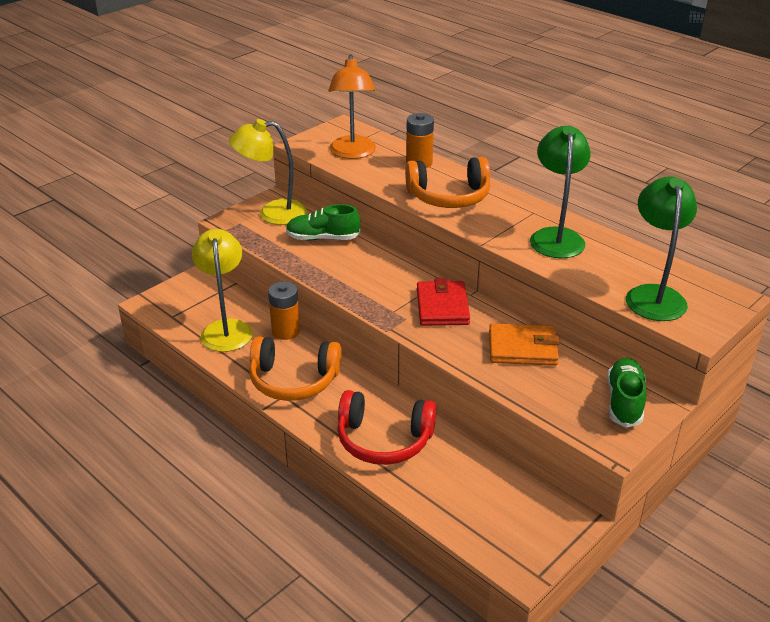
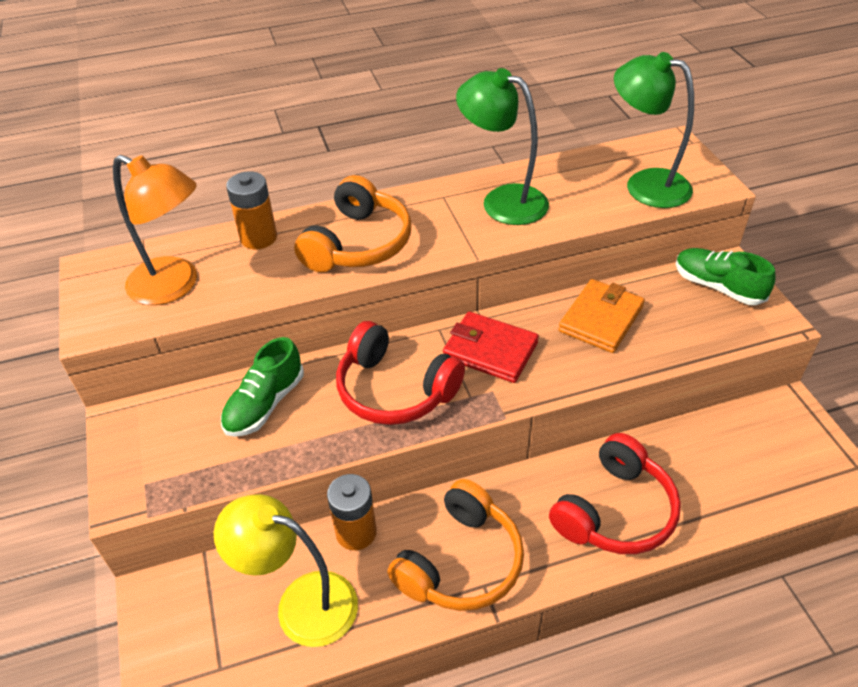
camera: 60 degrees left, 10 degrees up
yellow lamp [229,119,307,225] -> none
none -> red headphones [336,321,465,425]

